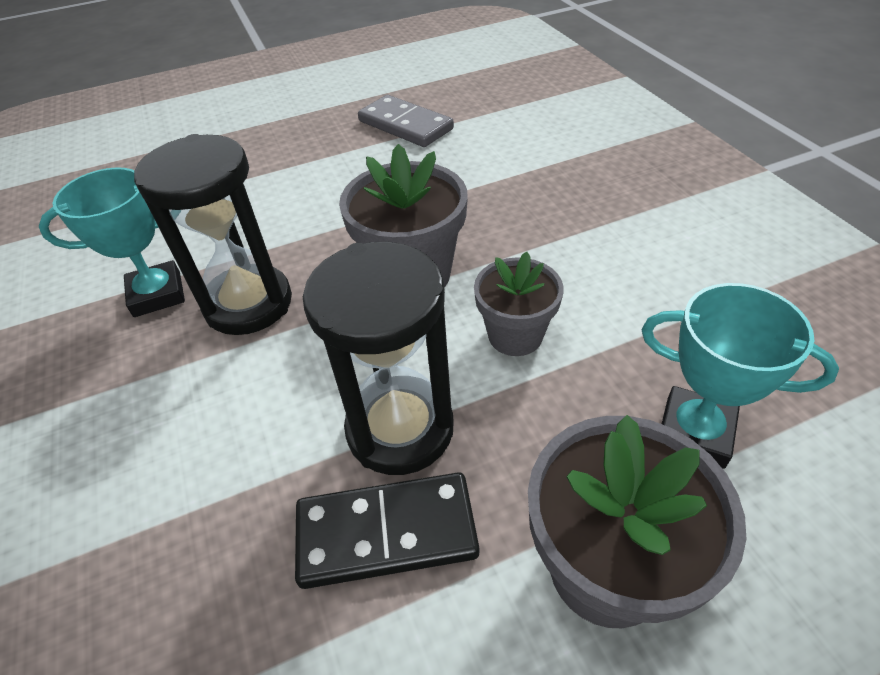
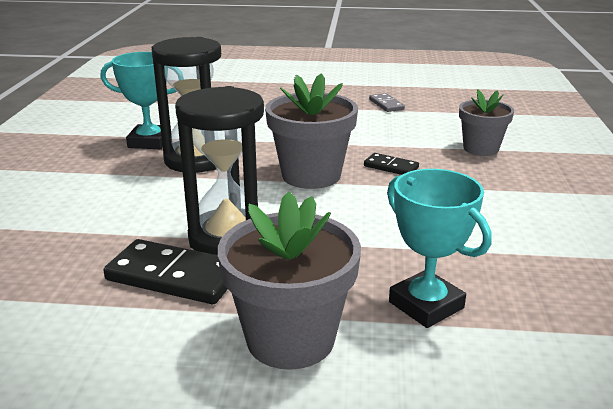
camera: 25 degrees right, 20 degrees down
grey domino [358,95,454,147] -> grey domino [369,93,405,112], size x0.54
grey flower pot [474,252,564,356] -> grey flower pot moved to [459,89,514,156]
none -> black domino [364,153,419,175]

